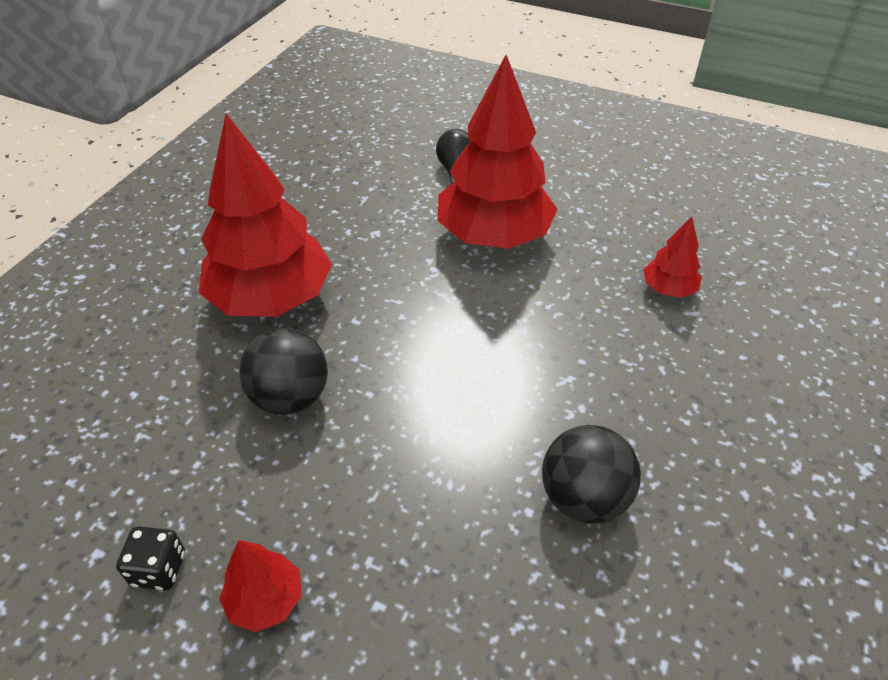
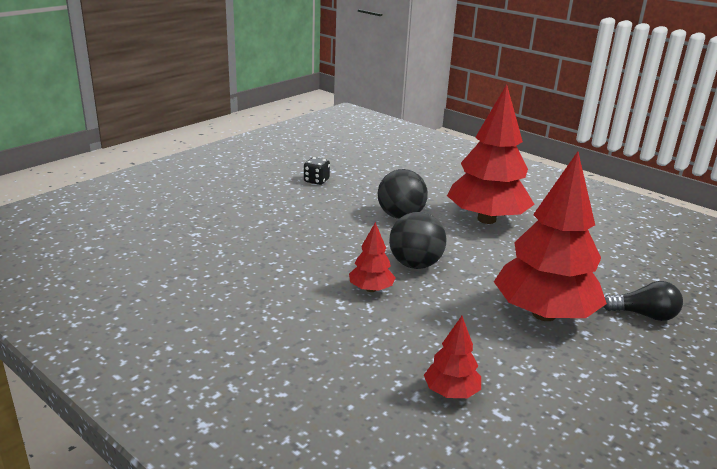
camera: 105 degrees right, 20 degrees down
red tree [219,540,302,632] -> red tree moved to [349,222,396,292]
black ball [542,425,641,523] -> black ball moved to [389,212,446,269]

